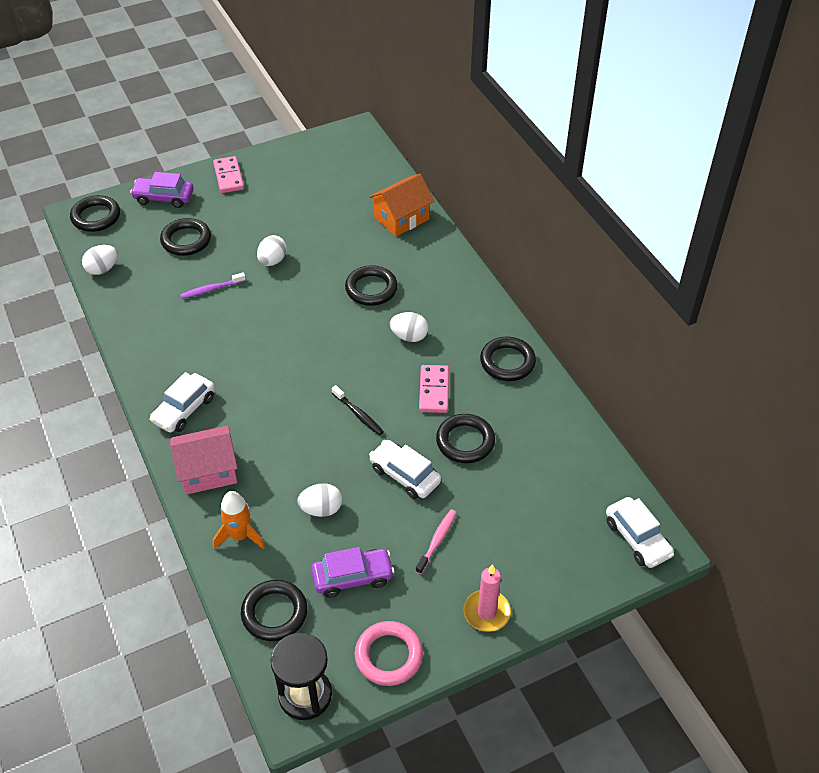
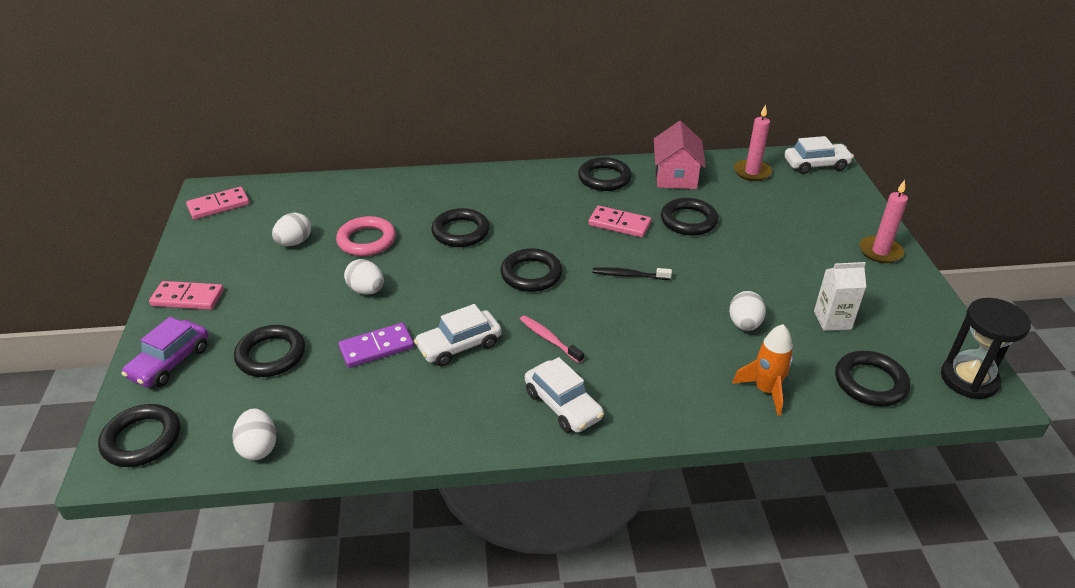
camera: 70 degrees left, 10 degrees down
pink house [170,426,238,495] -> pink house moved to [654,121,706,189]
purple toothbrush [180,272,246,299] -> purple domino [338,323,414,368]
purple car [311,547,395,598] -> white carton [814,262,866,331]
black toothbrush [332,385,384,435] -> black toothbrush turned 150 degrees counterclockwise [593,267,672,280]
pink ring [355,621,423,686] -> pink ring moved to [336,216,396,256]
orange house [369,174,434,237] -> none
white car [369,440,441,499] -> white car moved to [414,304,501,366]
white egg [390,312,428,342] -> white egg moved to [272,213,311,246]
pink toothbrush [416,509,457,574] -> pink toothbrush moved to [520,315,584,363]
none -> pink domino [186,187,250,220]
none -> black ring [501,248,562,292]
none -> pink candle [734,104,772,181]

